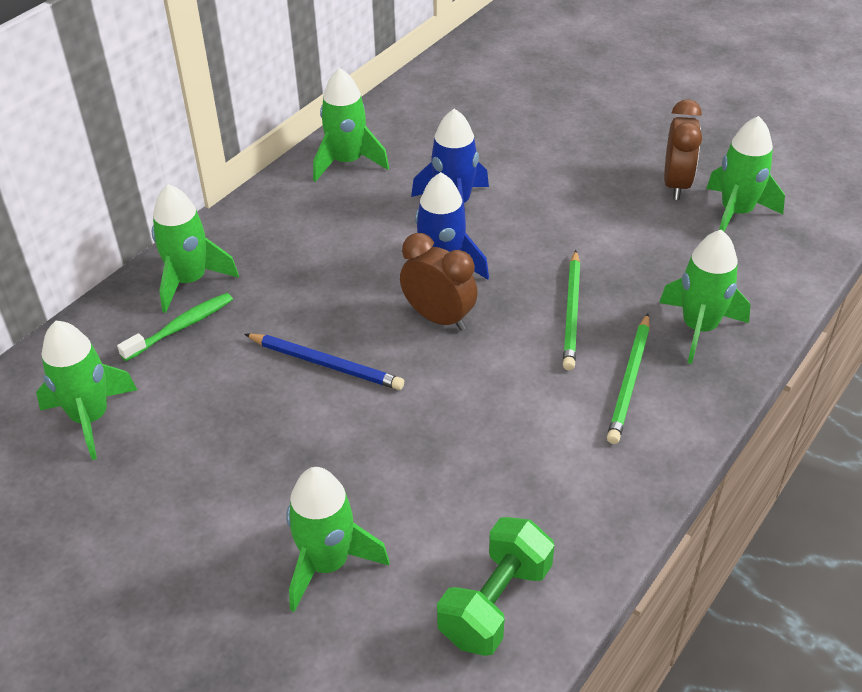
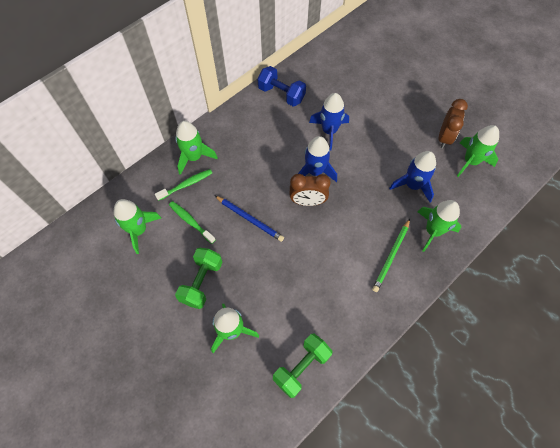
camera: 10 degrees right, 20 degrees up
green rocket [313,68,389,182] -> blue dumbbell [258,66,306,106]
brown clock [400,233,478,331] -> brown clock turned 135 degrees clockwise [290,174,331,206]
green pencil [563,250,581,370] -> none
none -> green toothbrush [169,201,215,244]
none -> green dumbbell [175,248,223,309]
none -> blue rocket [389,151,436,202]

